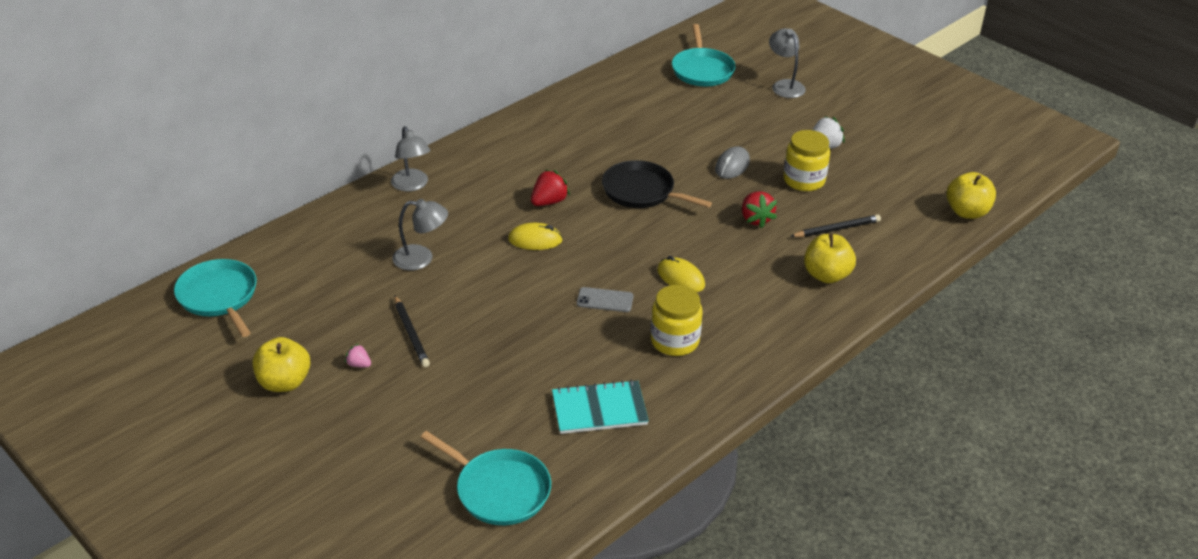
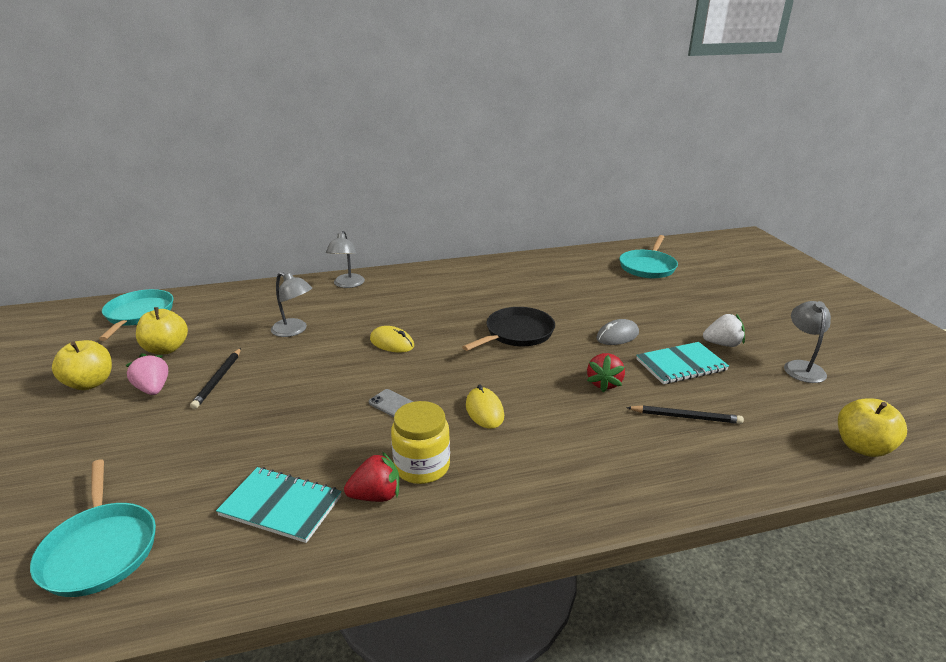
camera: 30 degrees right, 10 degrees down
pink strawberry [345,344,371,367] -> pink strawberry [125,353,168,395], size x1.77
red strawberry [531,170,570,206] -> red strawberry moved to [344,452,399,502]
black pan [602,160,712,208] -> black pan turned 75 degrees clockwise [462,307,555,351]
grey lamp [769,28,806,98] -> grey lamp moved to [784,301,831,383]
yellow jar [783,130,830,191] -> turquoise notebook [636,342,729,384]
yellow apple [804,234,856,283] -> yellow apple moved to [136,307,188,354]

